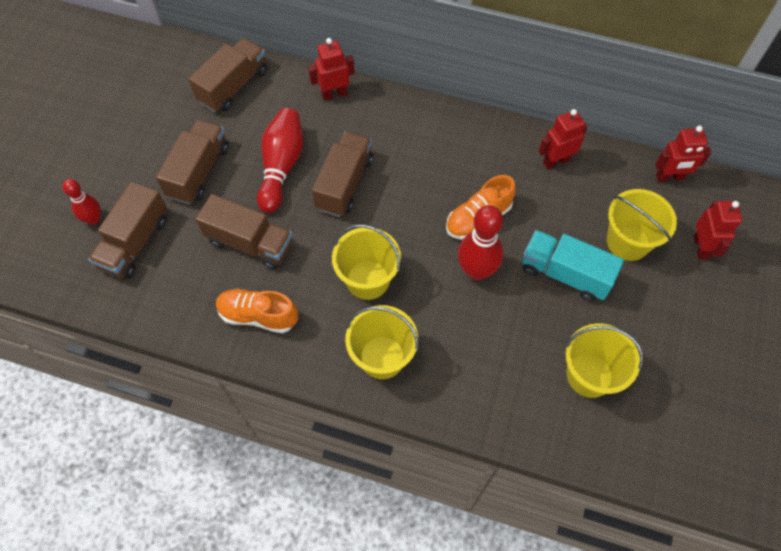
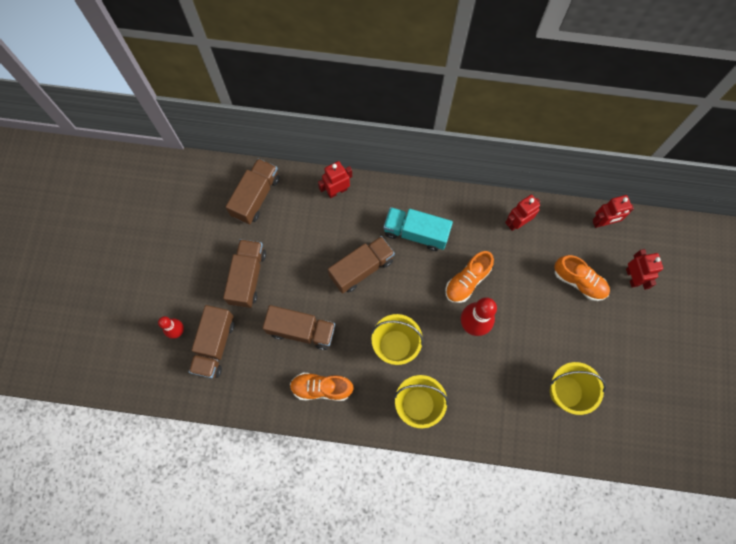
camera: 10 degrees left, 10 degrees up
red bowling pin [257,108,303,213] -> none
brown truck [312,131,373,217] -> brown truck turned 45 degrees clockwise [328,236,395,293]
turquoise truck [522,230,624,302] -> turquoise truck moved to [383,207,453,251]
yellow bucket [607,189,677,261] -> orange shoe [554,255,610,301]

